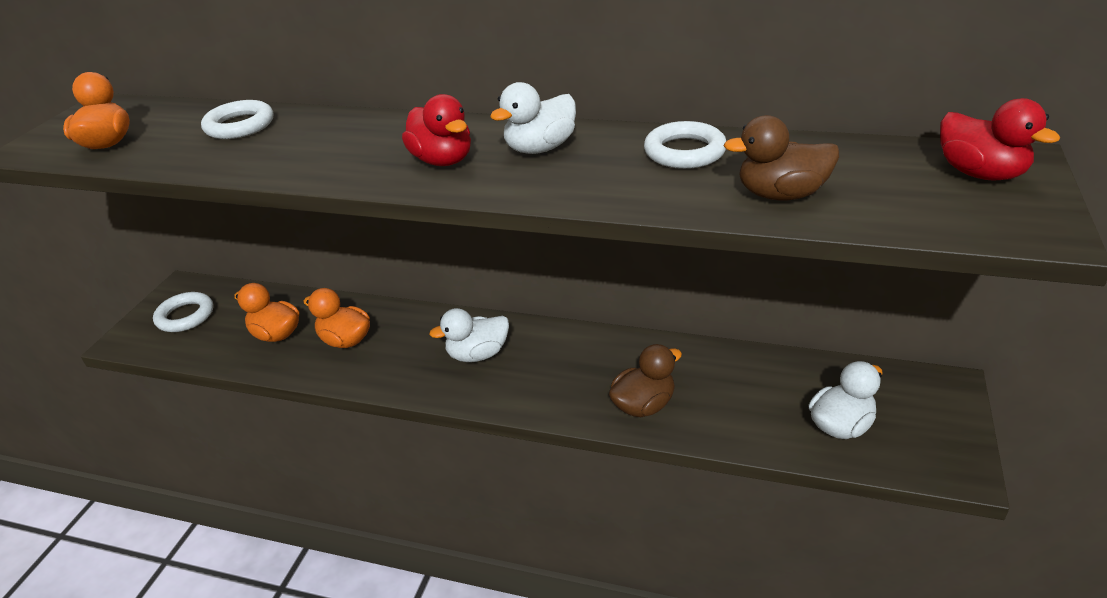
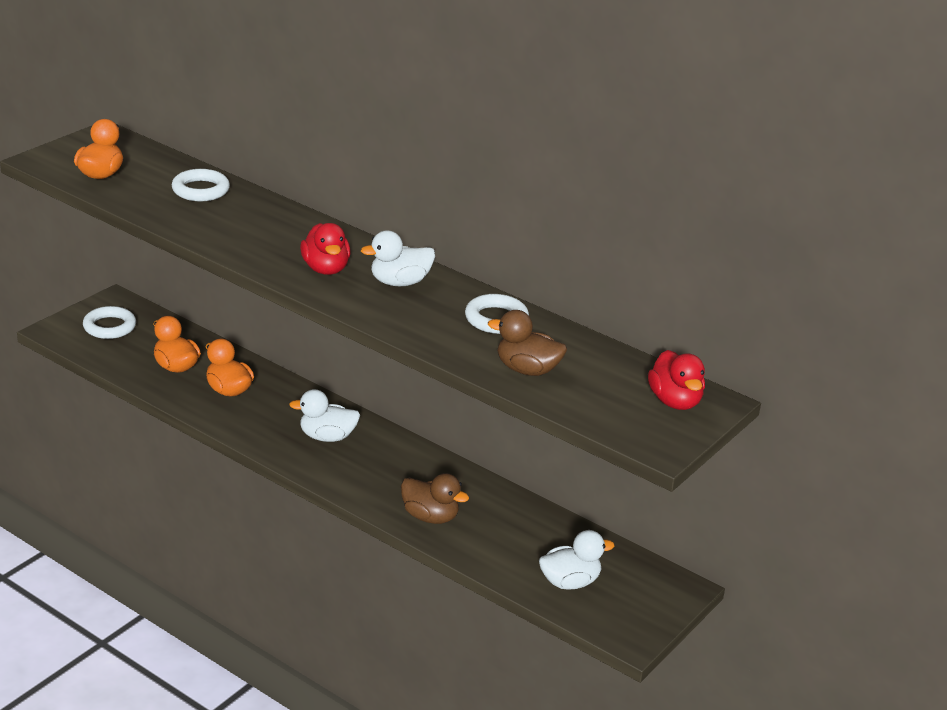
camera: 15 degrees right, 5 degrees down
brown duck [609,344,682,417] -> brown duck turned 45 degrees clockwise [401,473,469,524]

